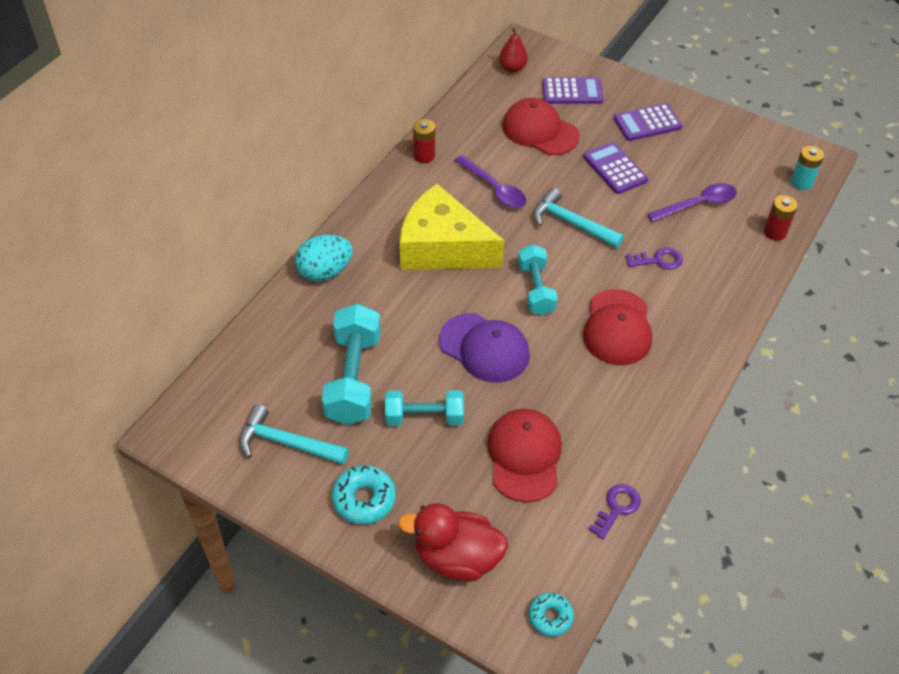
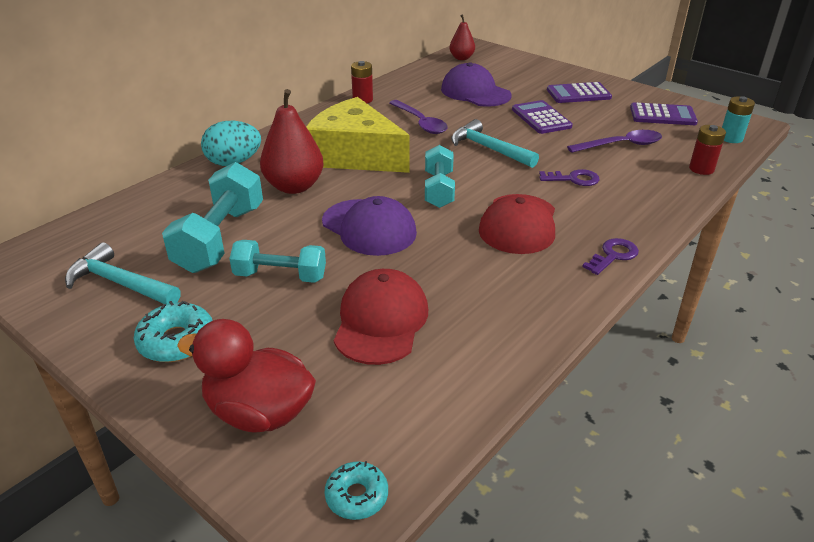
camera: 10 degrees right, 15 degrees down
red cap [502,98,580,155] -> purple cap [441,62,512,107]
purple calculator [542,77,604,104] -> purple calculator moved to [630,102,698,125]
purple key [589,484,641,539] -> purple key moved to [582,238,639,275]
none -> red pear [260,89,323,194]

